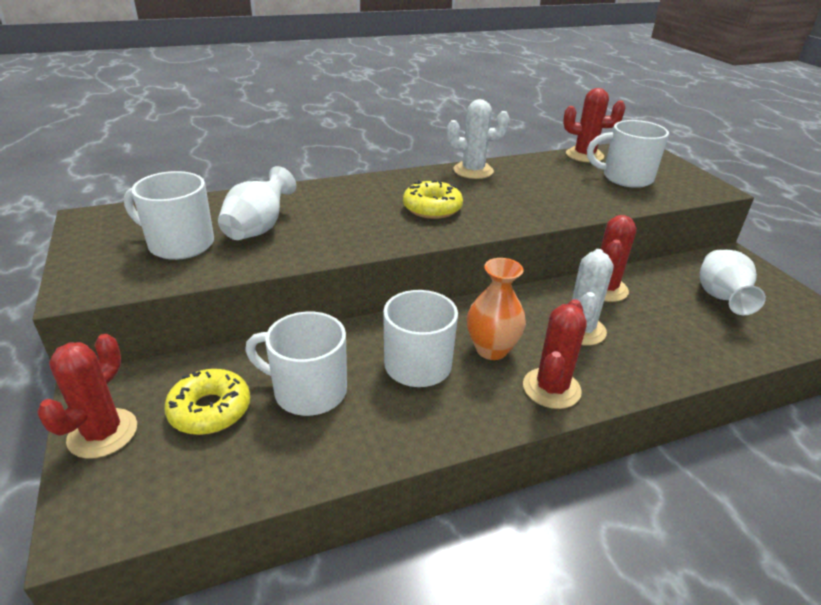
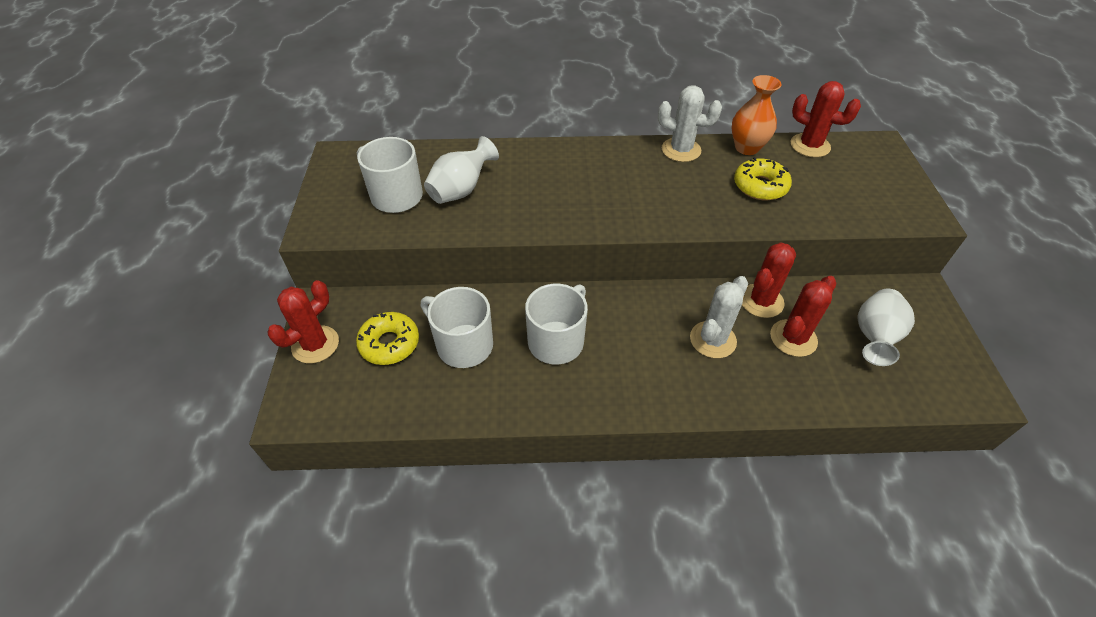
camera: 20 degrees right, 15 degrees up
yellow donut [403,180,463,219] -> yellow donut moved to [734,157,792,200]
orange vase [467,258,526,360] -> orange vase moved to [732,75,782,155]
red cactus [523,299,587,409] -> red cactus moved to [770,276,837,357]
white mug [587,120,669,188] -> none

